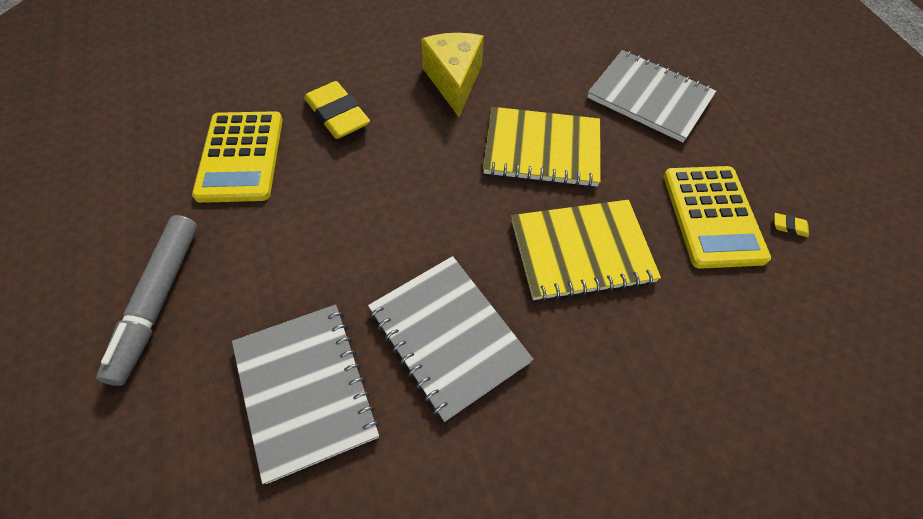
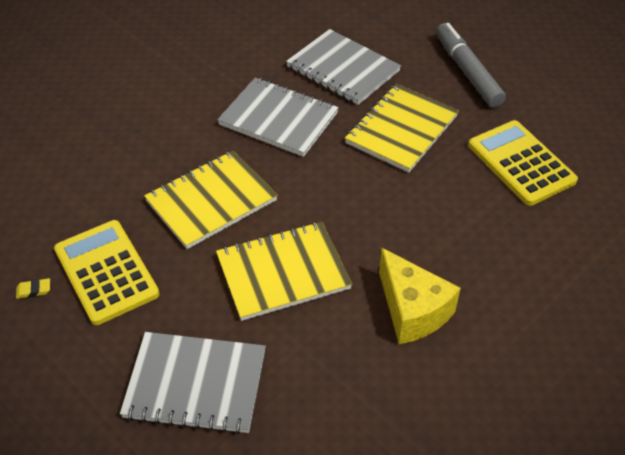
camera: 155 degrees right, 10 degrees down
yellow eraser [304,81,370,139] -> none
none -> yellow notebook [345,84,459,172]

